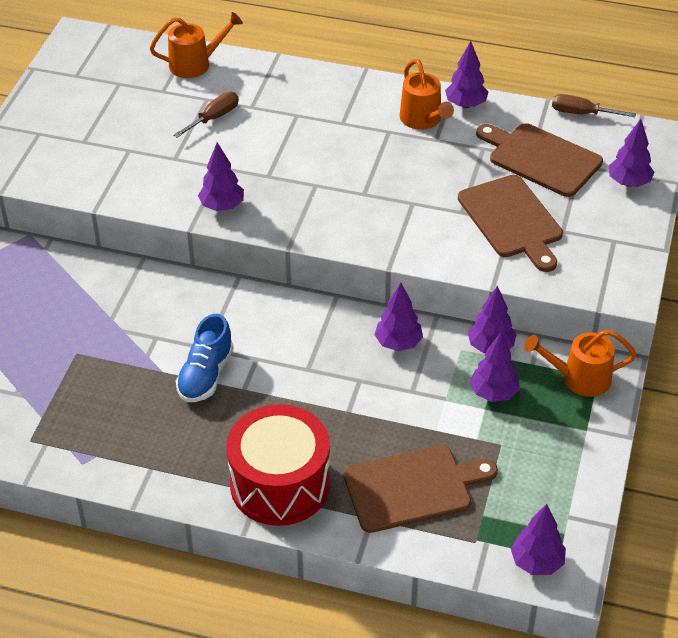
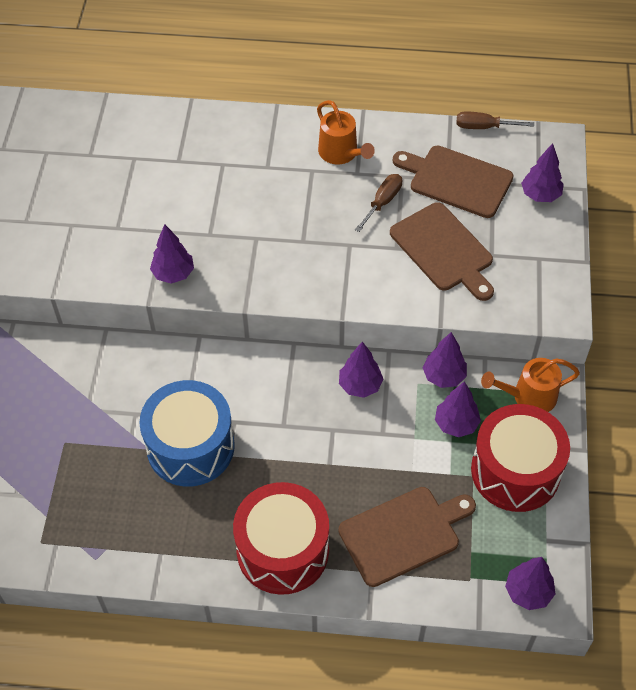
camera: 10 degrees left, 10 degrees up
orange watering can [150,12,243,78] -> none
brown screwdriver [173,92,239,138] -> brown screwdriver moved to [355,174,402,232]
blue shoe [176,314,234,402] -> blue drum [139,380,235,486]
purple tree [445,41,488,108] -> none
none -> red drum [471,404,570,512]

